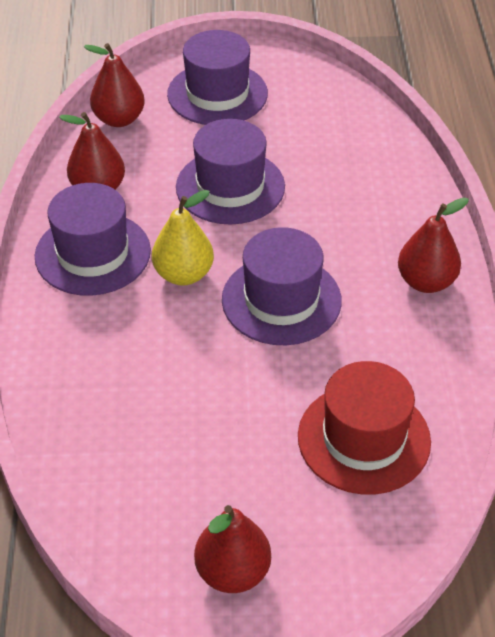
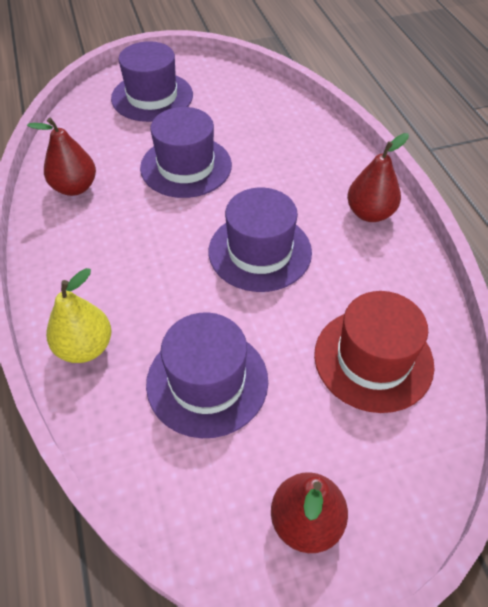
camera: 15 degrees left, 5 degrees up
purple hat [35,183,151,296] -> purple hat moved to [146,312,268,438]
red pear [84,43,145,127] -> none
yellow pear [152,190,214,286] -> yellow pear moved to [46,268,112,363]

